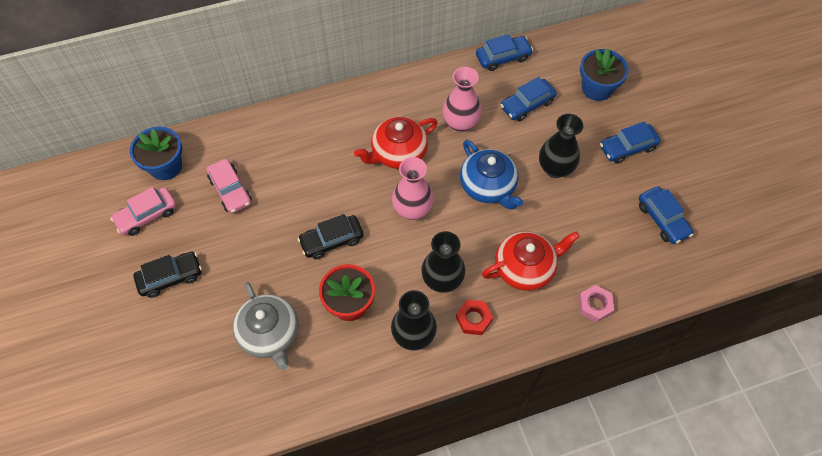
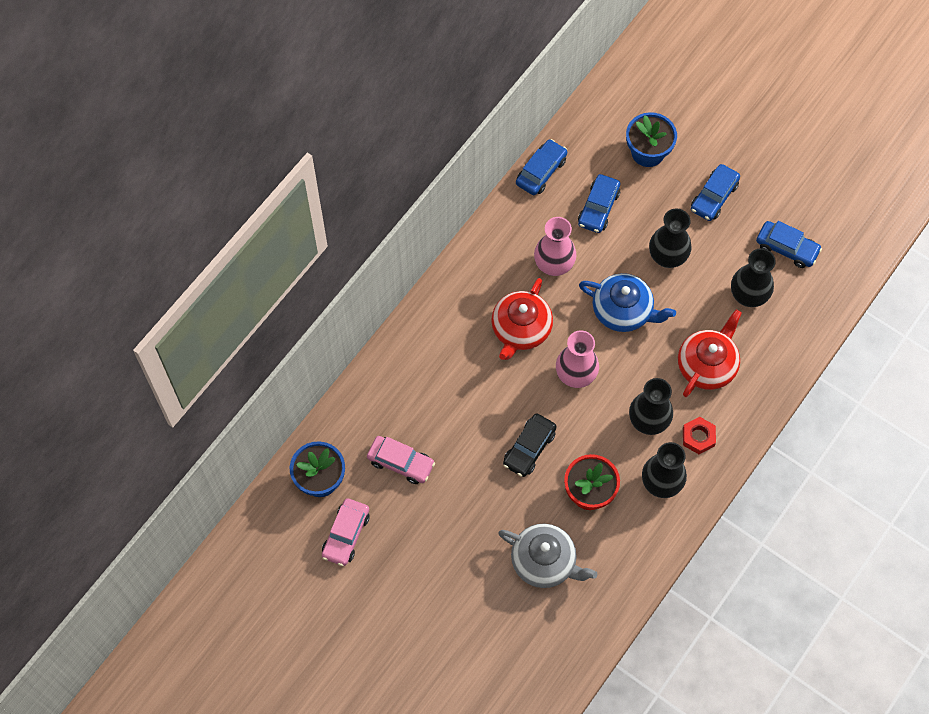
camera: 35 degrees left, 5 degrees up
black car [133,252,202,298] -> none
pink nut [578,285,614,323] -> none
none -> black vase [731,248,776,307]

